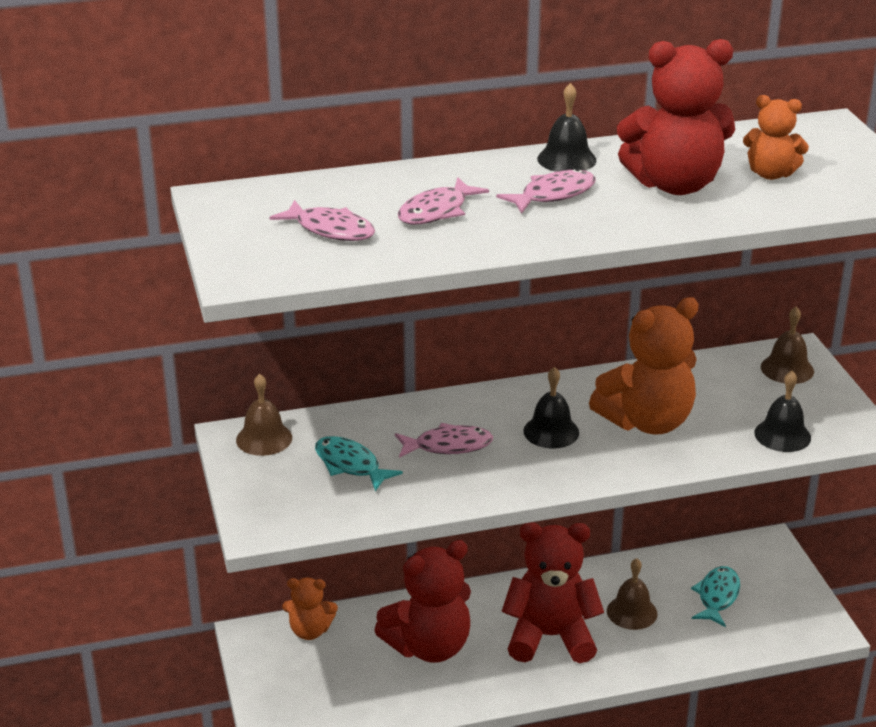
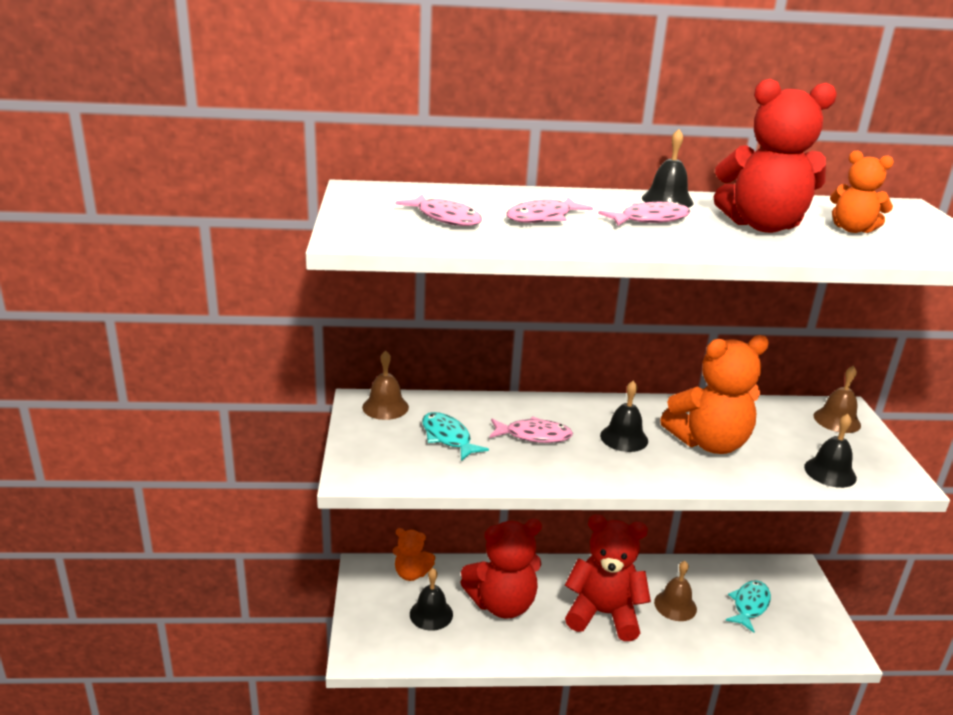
camera: 10 degrees right, 5 degrees down
none -> black bell [410,568,453,631]

